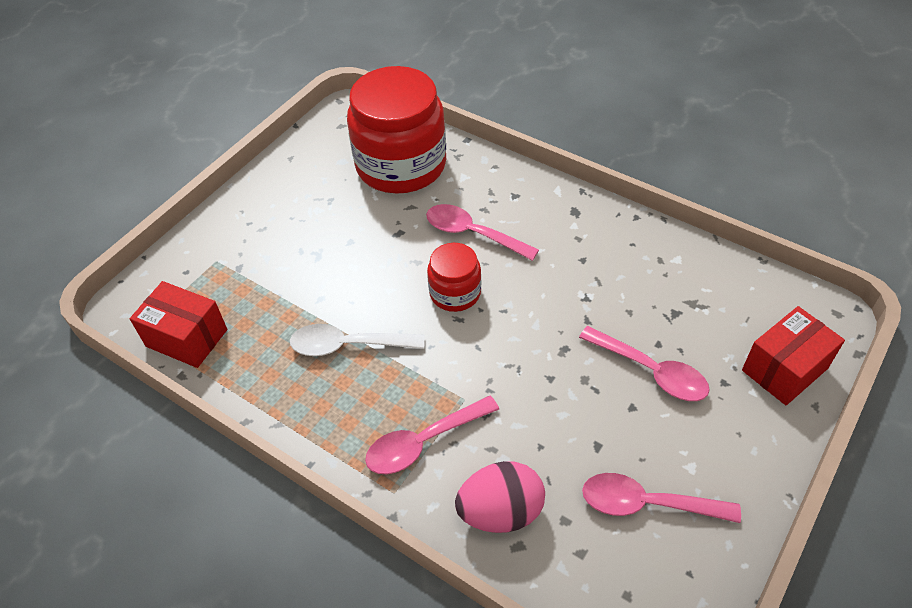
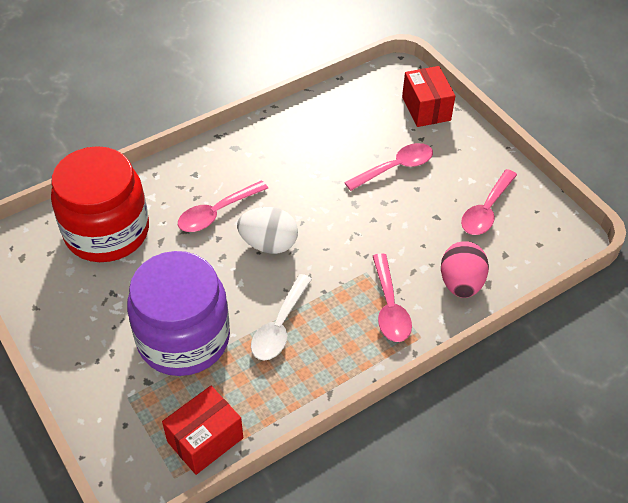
camera: 70 degrees left, 0 degrees up
red jar [427,243,481,312] -> white egg [237,207,298,254]
none -> purple jar [127,251,230,376]

